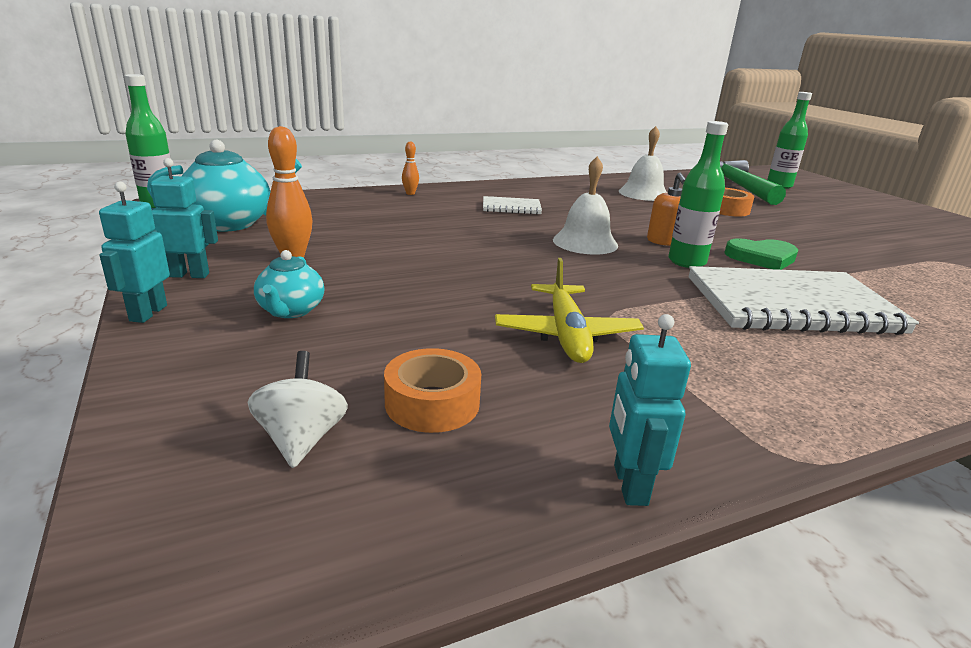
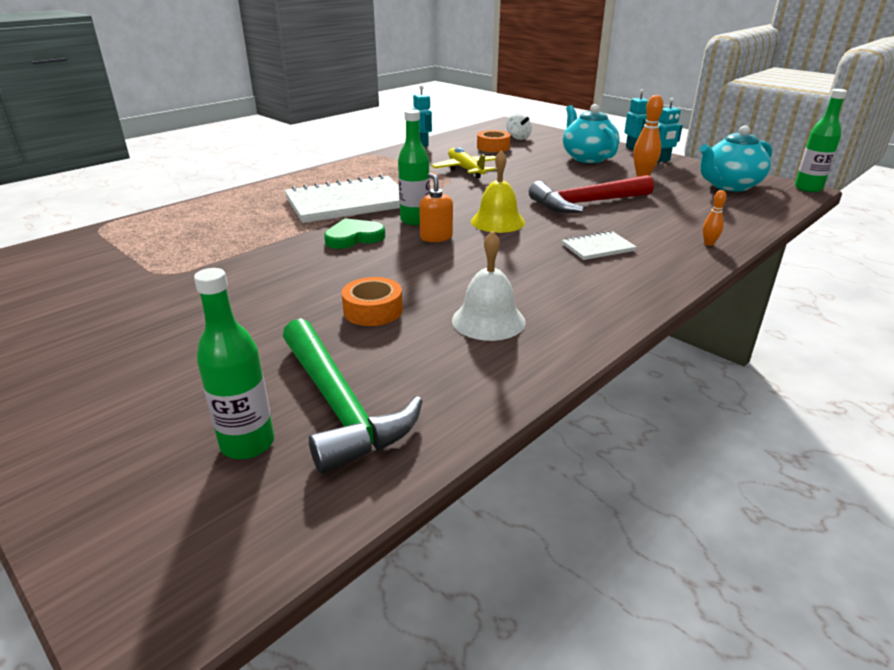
camera: 160 degrees right, 5 degrees up
turquoise teapot [254,250,324,318] -> turquoise teapot [563,104,620,163], size x1.76
white bell [553,156,618,255] -> yellow bell [471,150,525,233]
none -> red hammer [529,175,654,213]

